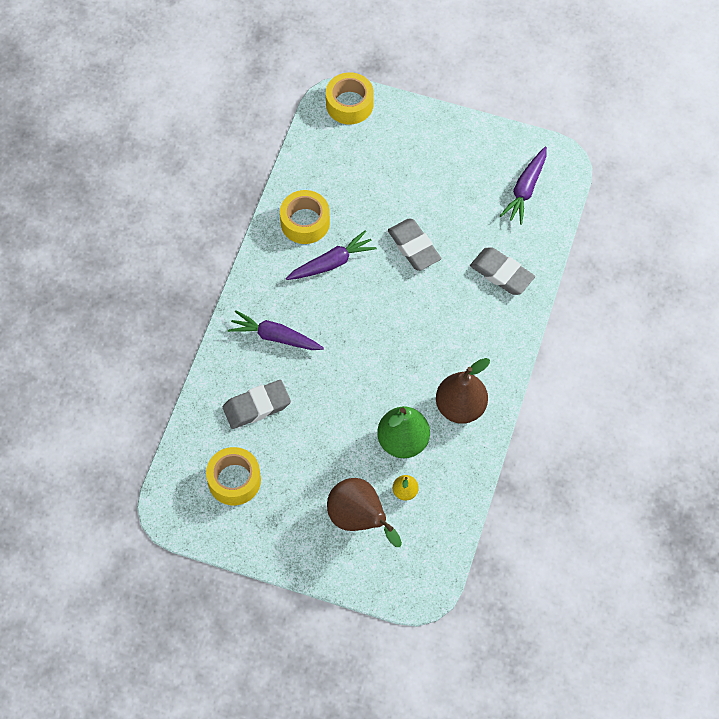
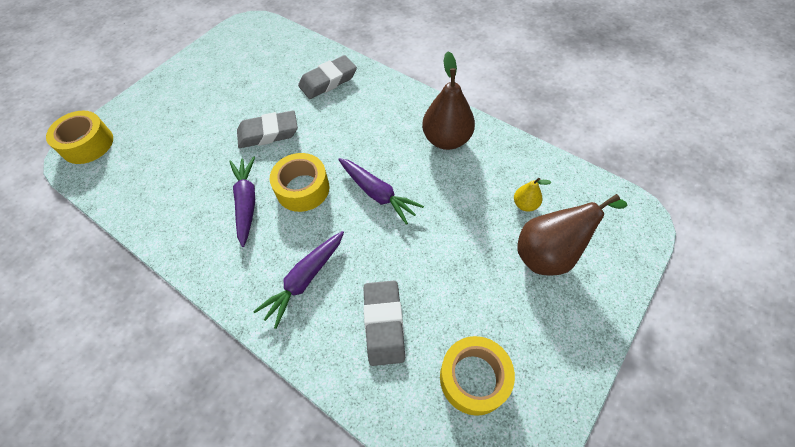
camera: 70 degrees left, 5 degrees down
yellow tape [280,190,330,244] -> yellow tape moved to [270,153,329,212]
green pear [377,406,430,458] -> none
purple carrot [500,147,547,225] -> purple carrot moved to [338,158,424,225]

